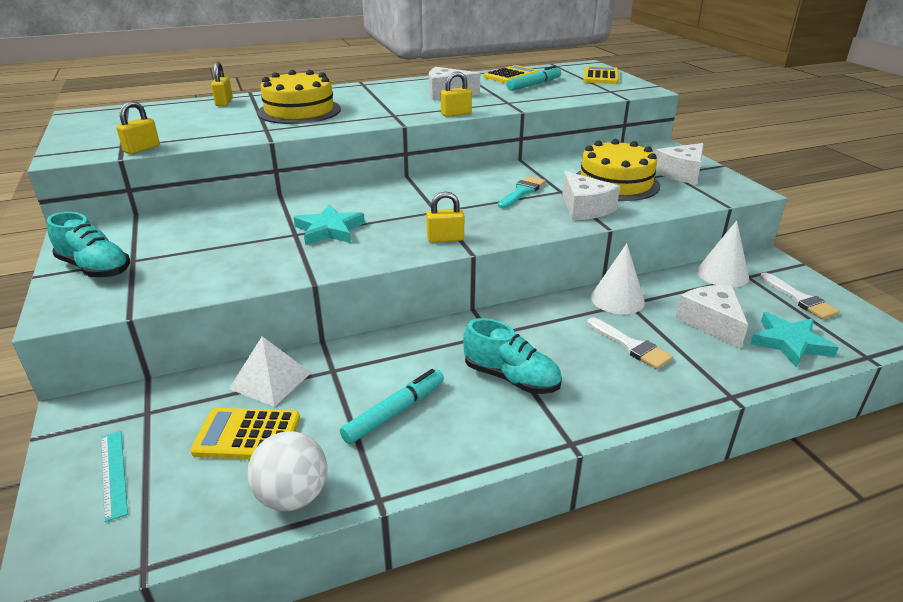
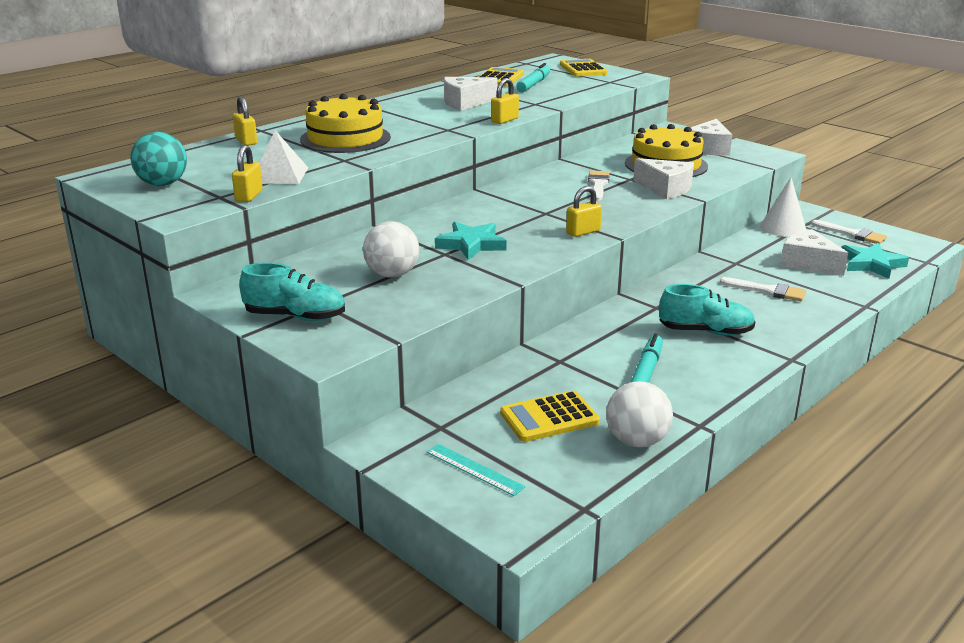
camera: 25 degrees left, 5 degrees down
white pyramid [229,336,311,407] -> white pyramid moved to [260,130,308,184]
turquoise brush [498,176,546,208] -> white brush [588,171,609,201]
white cone [591,244,645,314] -> none
none -> turquoise ball [130,132,187,186]
none -> white ball [363,221,419,278]

